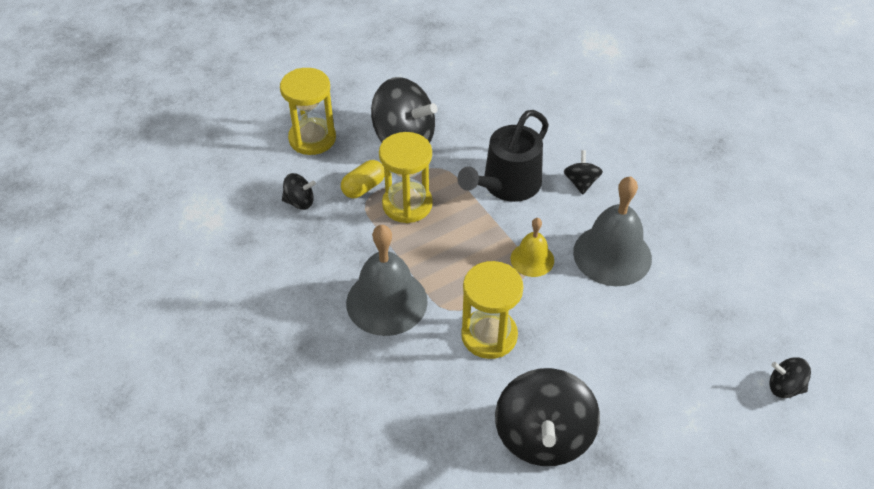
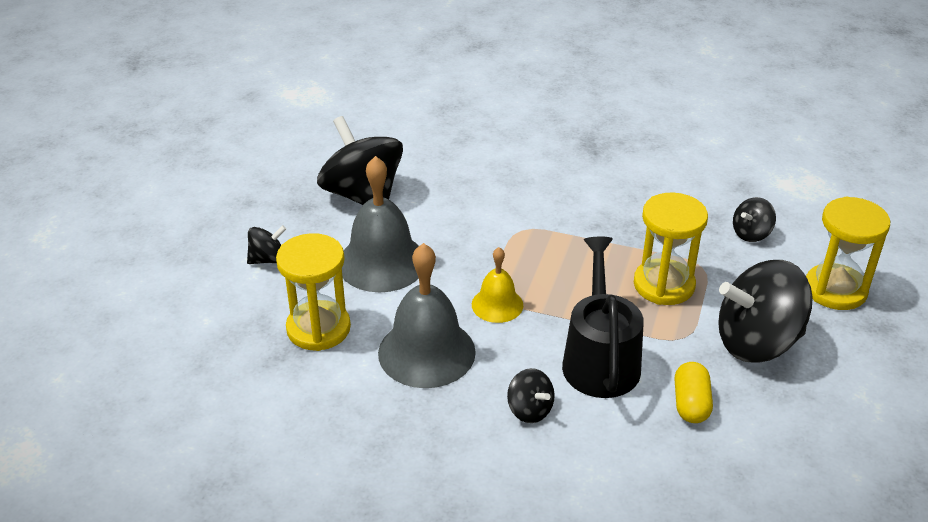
camera: 140 degrees right, 10 degrees down
yellow capsule [341,160,385,199] -> yellow capsule moved to [674,362,713,423]
grey bell [346,225,428,336] -> grey bell moved to [342,156,419,292]
yellow hourglass [461,261,523,359] -> yellow hourglass moved to [276,233,351,351]
black spinning top [770,357,811,398] -> black spinning top moved to [247,225,286,264]

